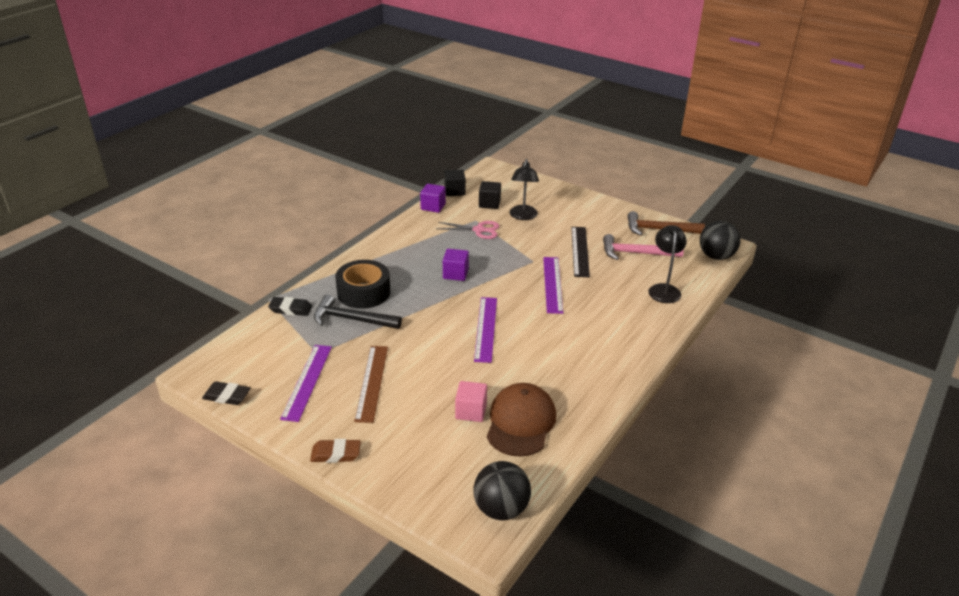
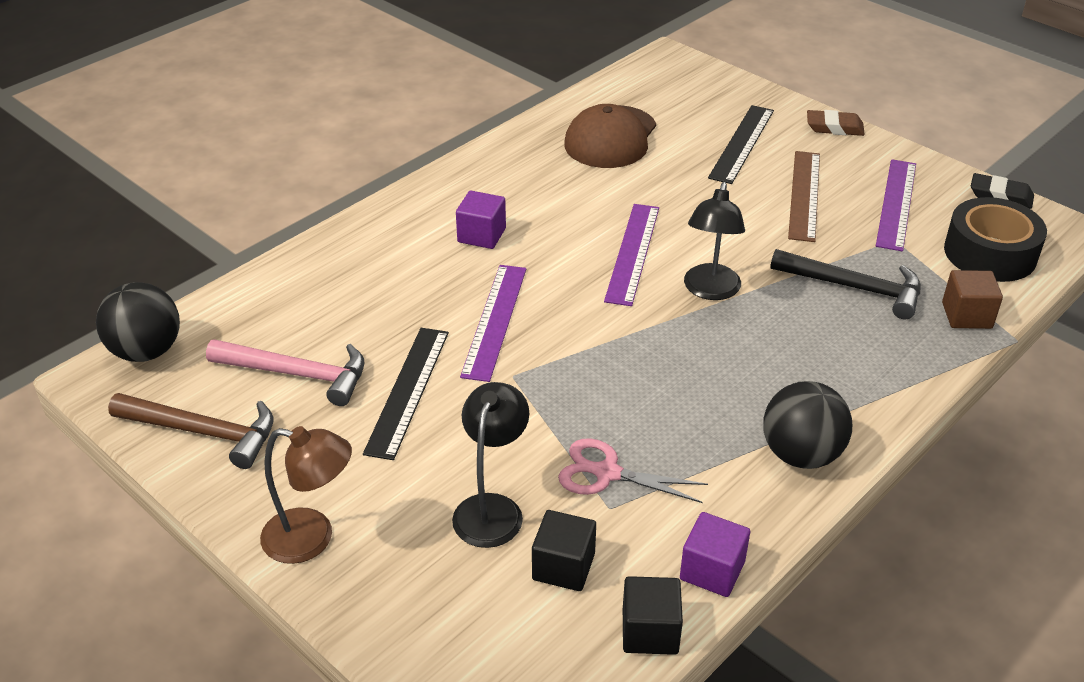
camera: 170 degrees left, 5 degrees up
black eraser [268,297,312,316] -> brown cube [942,270,1003,329]
black tape [335,260,390,309] -> black tape moved to [944,197,1047,282]
purple cube [443,249,469,281] -> purple cube moved to [456,191,506,249]
pink cube [455,381,487,422] -> none
black ball [473,461,531,520] -> black ball moved to [763,381,852,469]
black lamp [648,225,687,303] -> black lamp moved to [684,182,745,300]
none -> brown lamp [260,426,352,564]
none -> black ruler [708,105,774,184]

